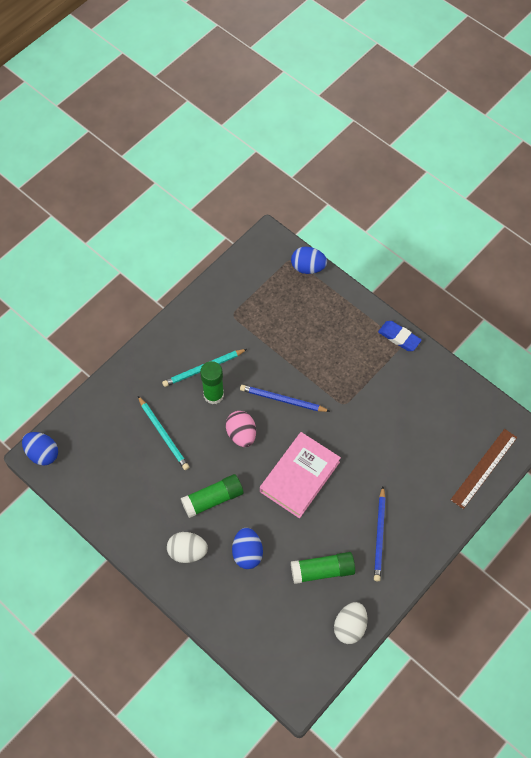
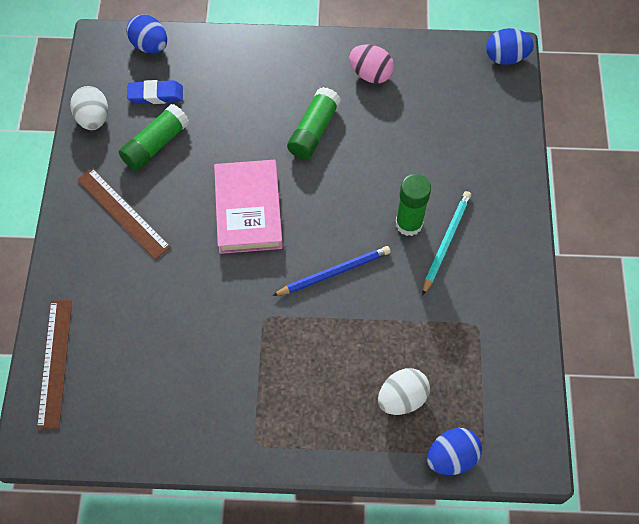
camera: 140 degrees right, 0 degrees up
turquoise pencil [138,396,189,470] -> none
white egg [167,532,208,563] -> white egg moved to [378,368,430,415]
pink egg [226,411,256,447] -> pink egg moved to [349,44,394,84]
blue egg [232,528,263,569] -> blue egg moved to [127,14,167,53]
blue pencil [374,487,386,581] -> brown ruler [77,168,171,260]
blue eraser [378,321,422,351] -> blue eraser moved to [127,80,183,104]

